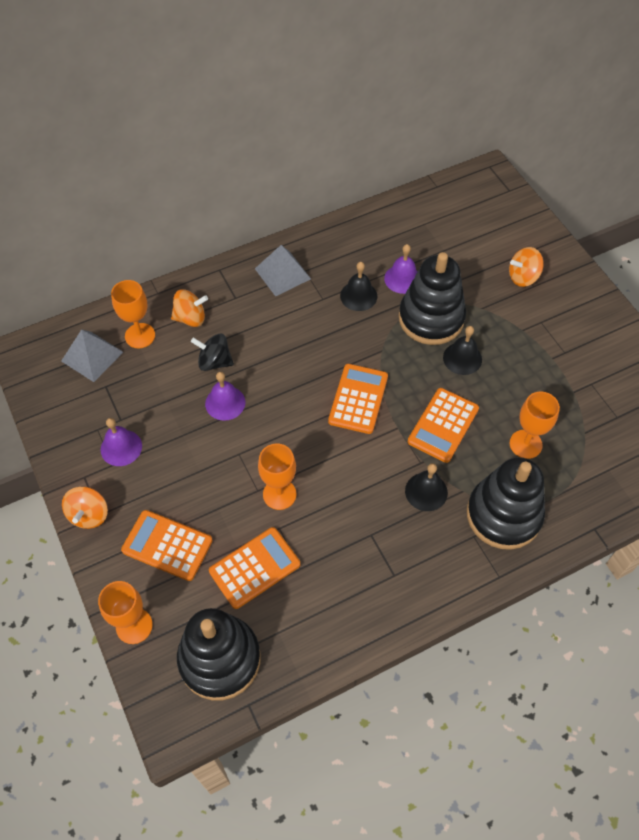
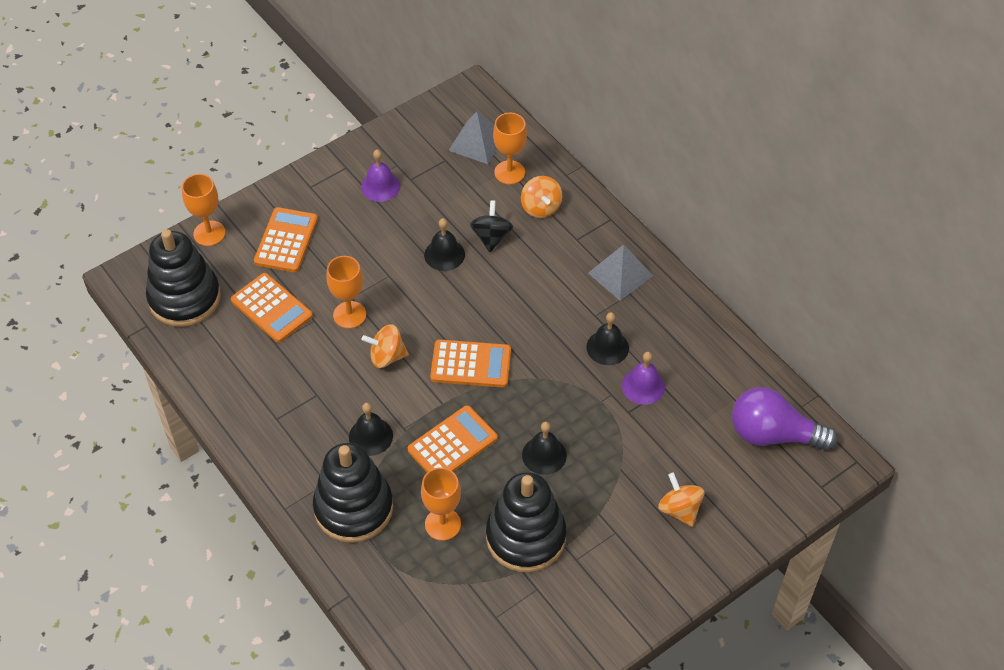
camera: 80 degrees right, 5 degrees down
orange spinning top [62,486,108,529] -> orange spinning top moved to [362,324,409,368]
purple bell [205,372,245,421] -> black bell [424,218,465,271]
black stacking toy [399,252,466,345] -> black stacking toy moved to [486,472,566,572]
orange calculator [408,388,479,463] -> orange calculator turned 120 degrees clockwise [408,405,498,472]
none -> purple light bulb [732,387,838,451]

